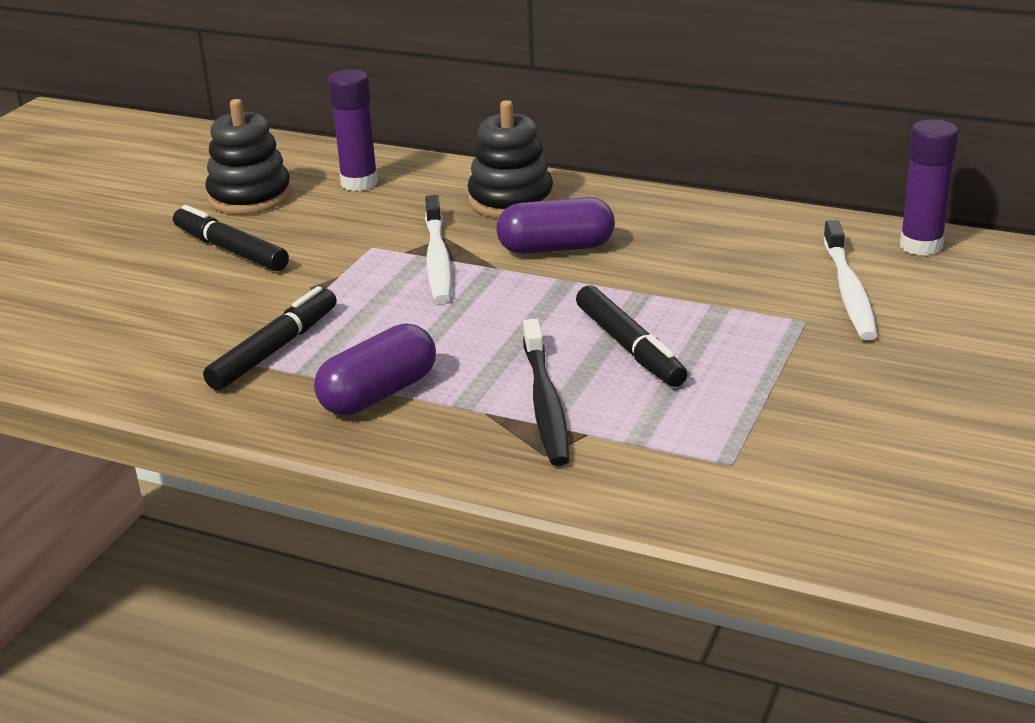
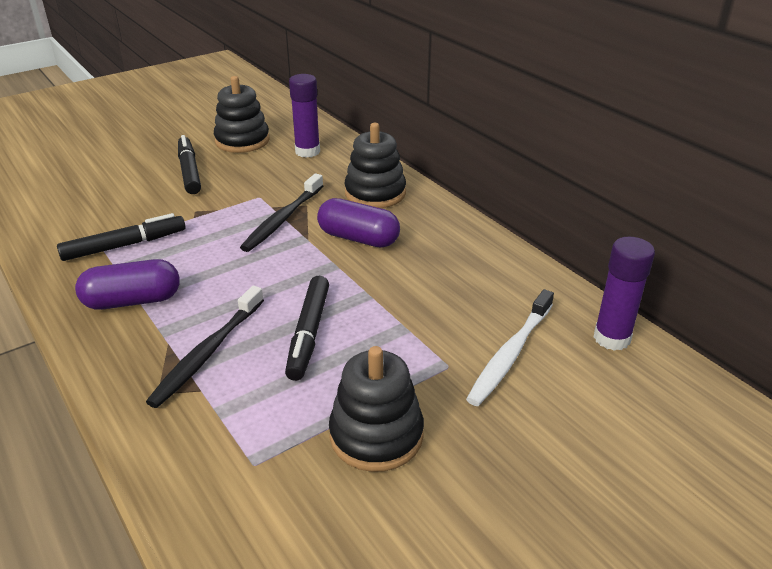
camera: 30 degrees right, 5 degrees up
white toothbrush [425,195,452,303] -> black toothbrush [240,173,323,252]
none -> black stacking toy [329,346,424,472]

